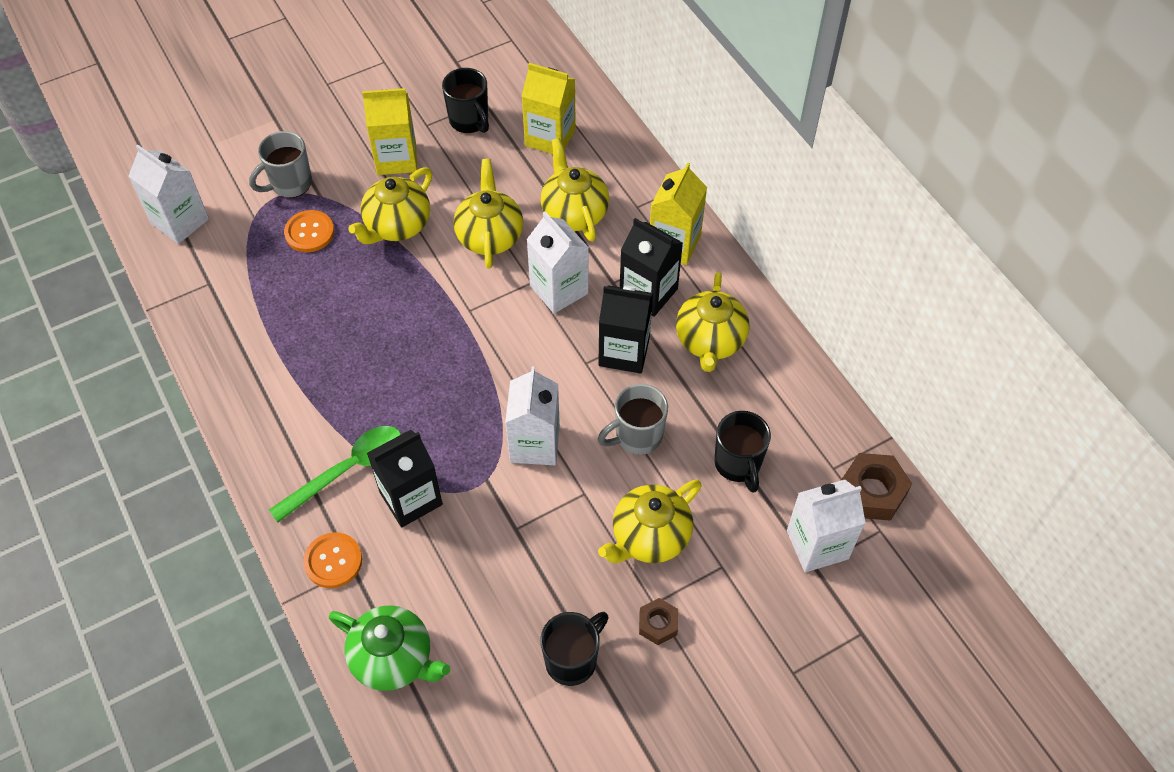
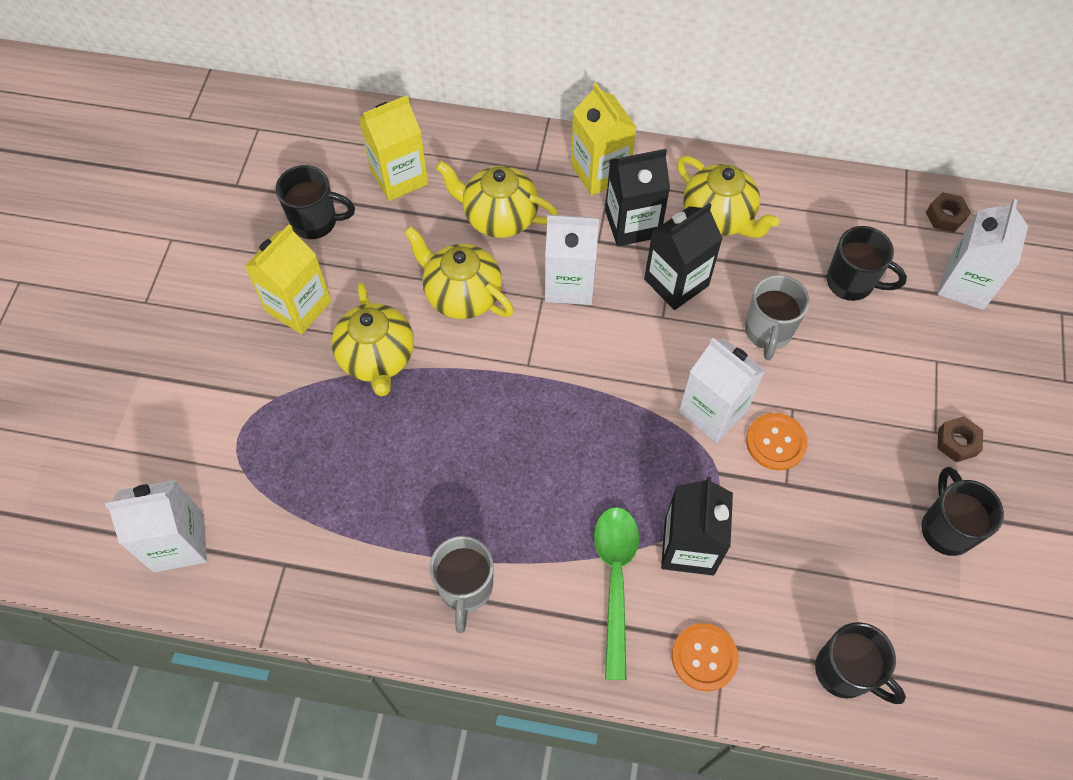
camera: 50 degrees left, 5 degrees up
grey mug [249,131,312,198] -> grey mug moved to [430,536,494,633]
orange button [284,210,334,252] -> orange button moved to [746,413,808,471]
green teapot [329,605,450,691] -> black mug [815,622,906,704]
yellow teapot [598,479,702,563] -> none
brown nut [842,453,912,521] -> brown nut [926,192,971,232], size x0.60

